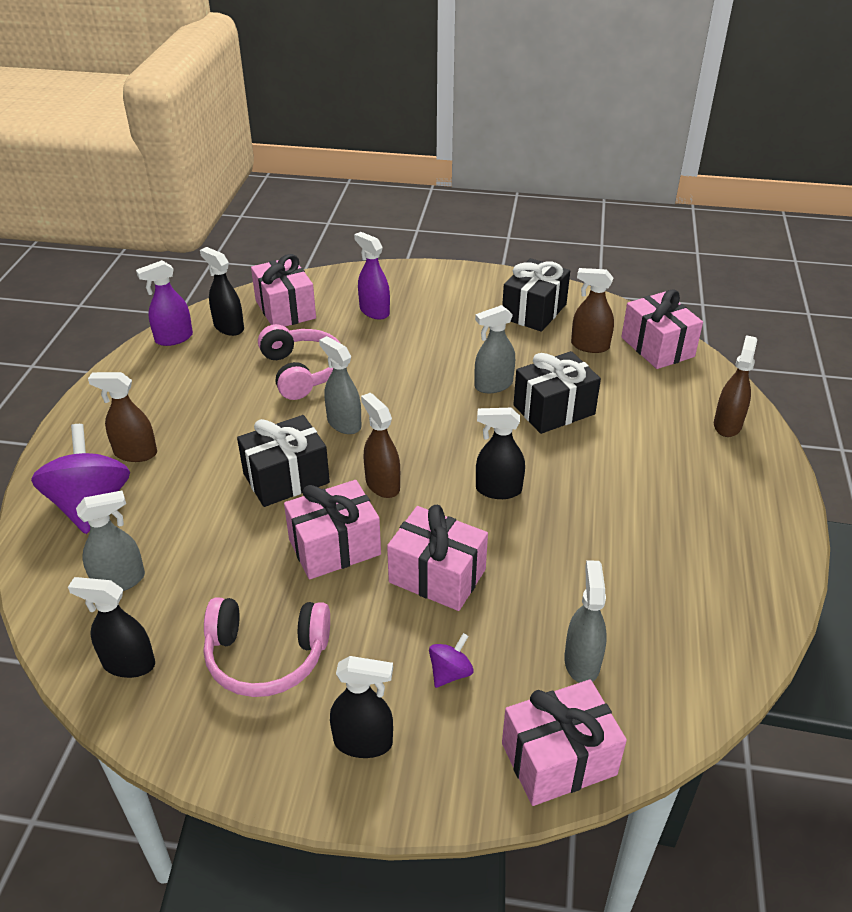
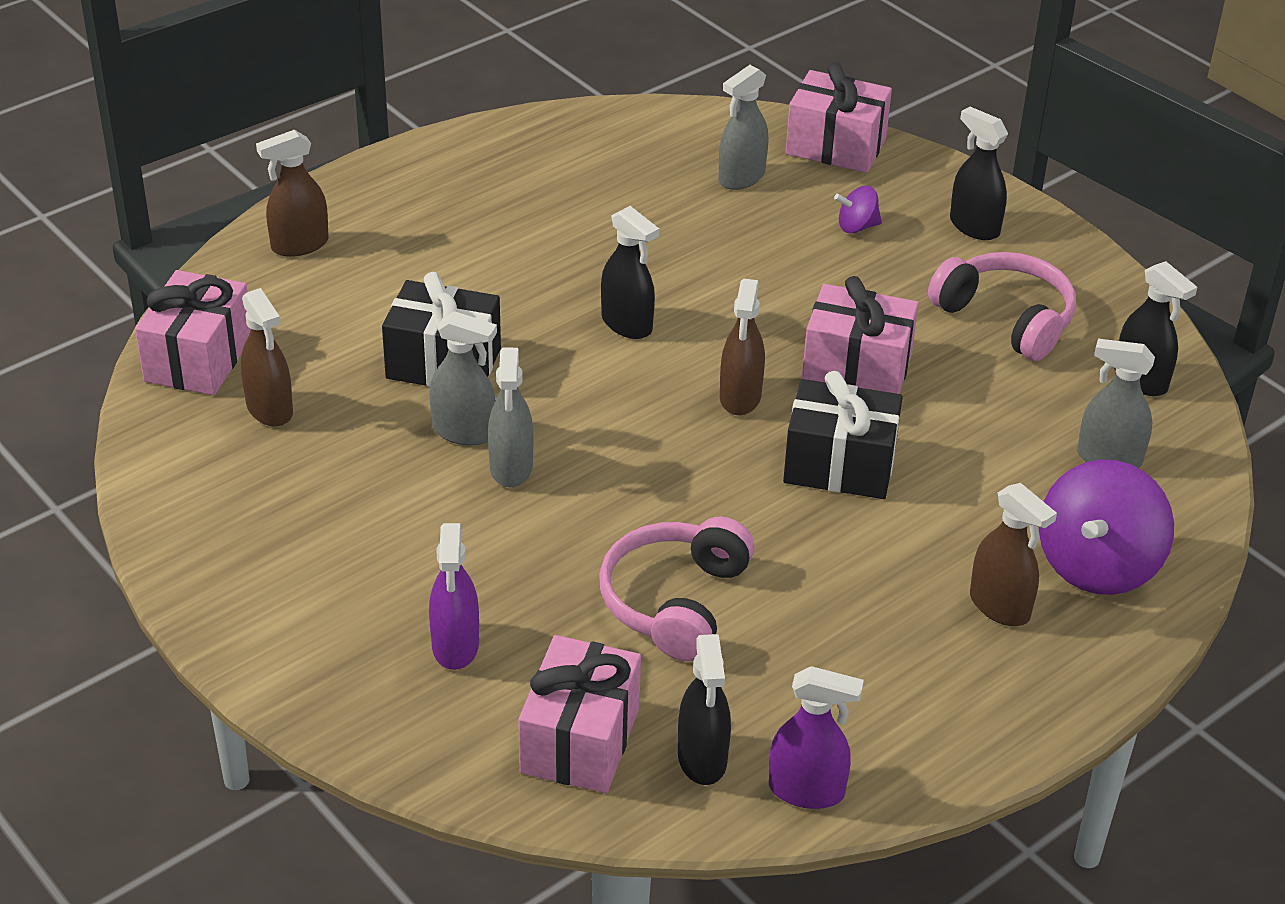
camera: 140 degrees left, 0 degrees up
grey spray bottle [319,336,361,434] -> grey spray bottle moved to [488,347,533,487]
pink gift [387,505,488,611] -> none
black gift [502,258,570,332] -> none

